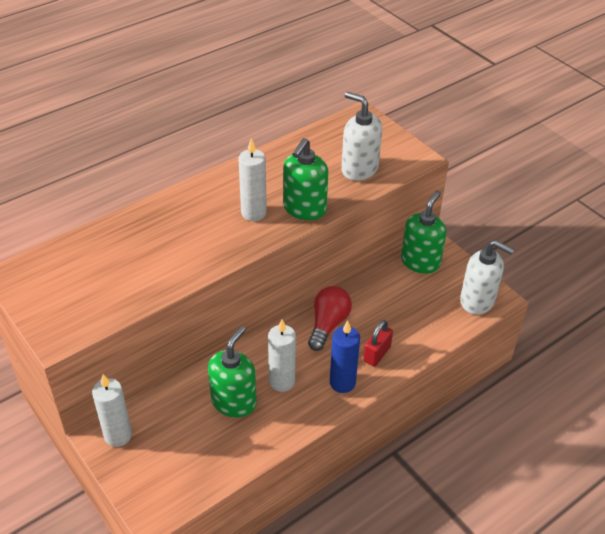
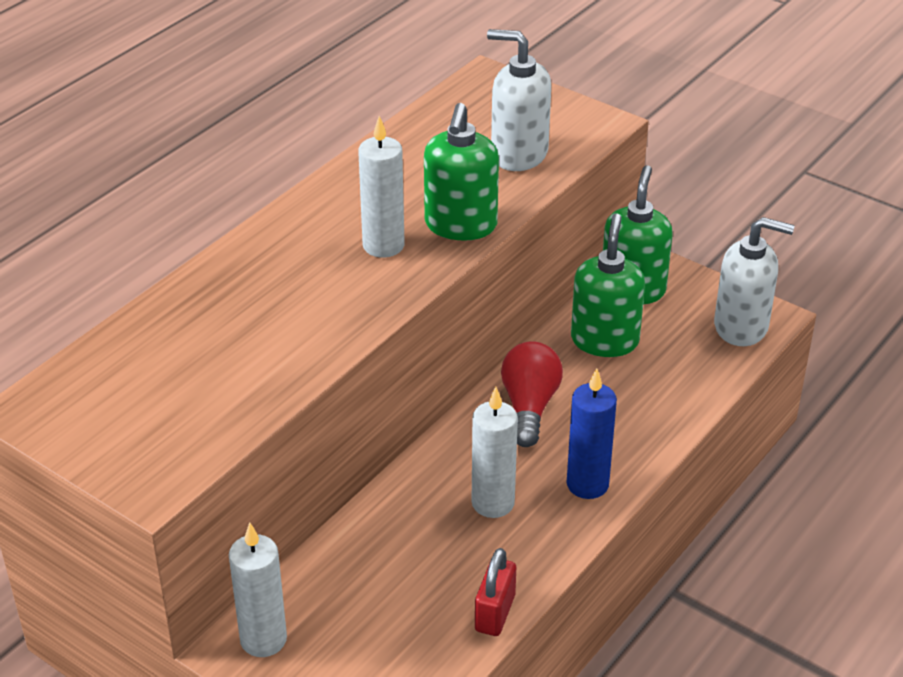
camera: 15 degrees left, 5 degrees down
green soap dispenser [208,326,257,418] -> green soap dispenser moved to [571,214,645,357]
red padlock [363,320,393,367] -> red padlock moved to [475,548,516,636]

